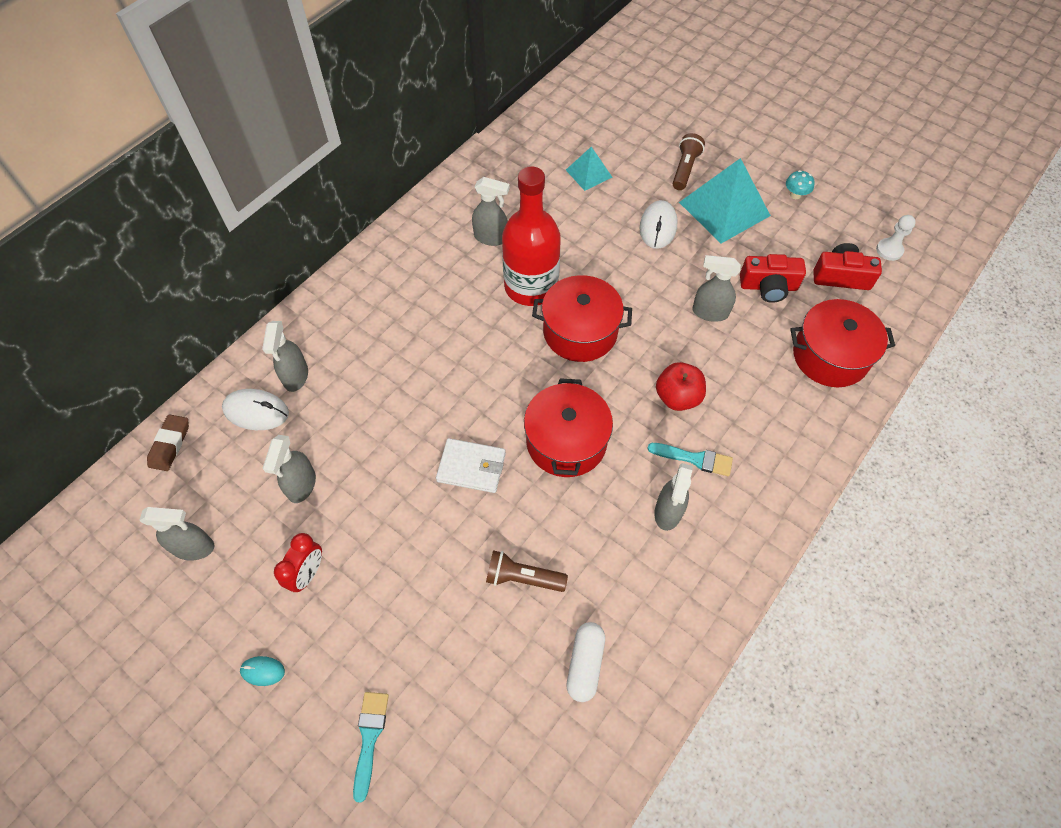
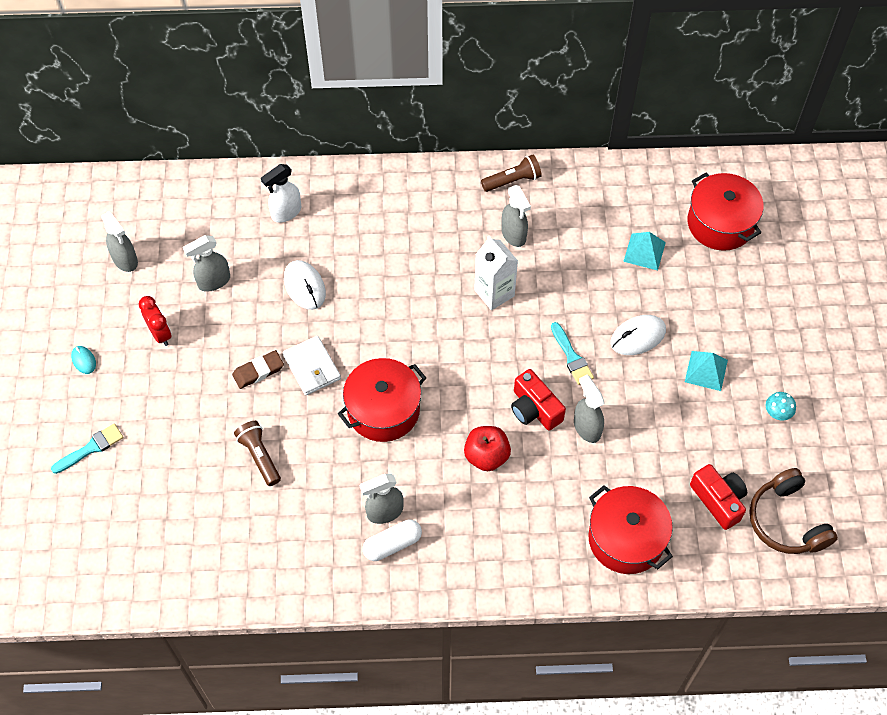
camera: 50 degrees right, 0 degrees up
brown eraser [147,414,189,471] -> brown eraser moved to [232,350,284,389]
white mouse [222,389,289,430] -> white mouse moved to [284,260,326,310]
grey spray bottle [262,321,308,392] -> white spray bottle [261,164,301,223]
red clock [274,533,322,592] -> red clock turned 105 degrees counterclockwise [139,296,172,346]
red bottle [502,166,561,306] -> white carton [474,236,518,310]
red pot [532,275,632,362] -> red pot moved to [687,173,764,251]
white capsule [567,622,605,702] -> white capsule moved to [363,520,422,561]
turquoise brush [647,443,733,476] -> turquoise brush moved to [551,322,594,385]
brown flashlight [673,133,705,190] -> brown flashlight moved to [481,155,542,192]
turquoise pyramid [679,158,771,243] -> turquoise pyramid [685,351,728,391], size x0.54
red camera [740,254,806,303] -> red camera moved to [511,369,566,431]
white pawn [876,215,916,261] -> brown headphones [749,468,838,554]

